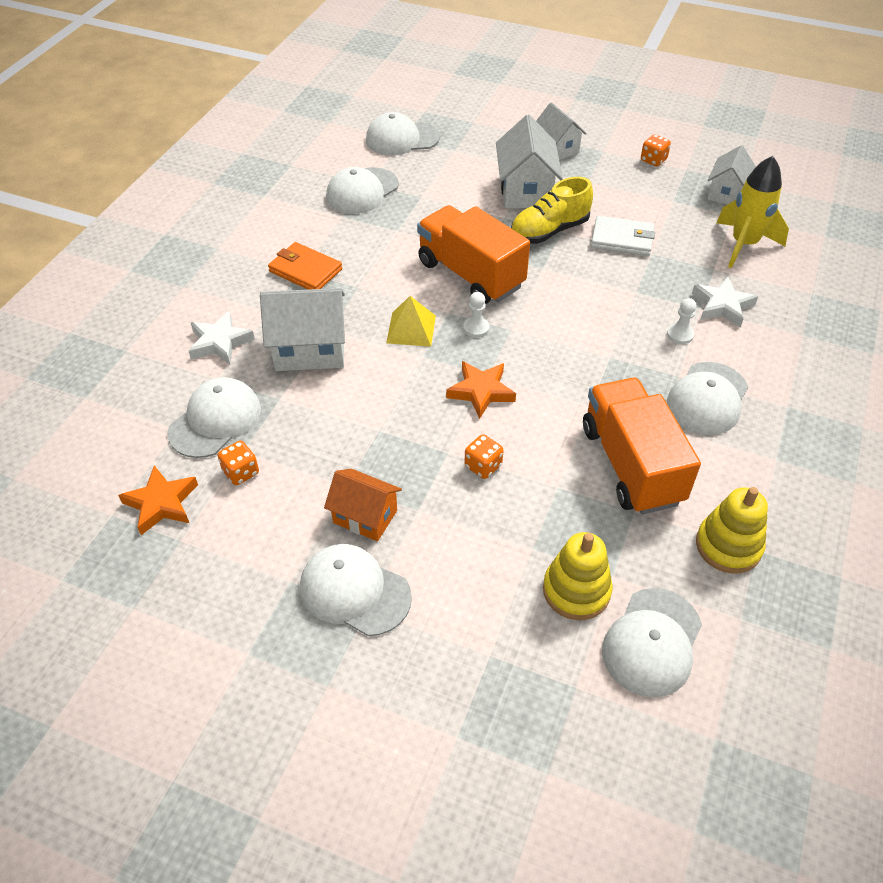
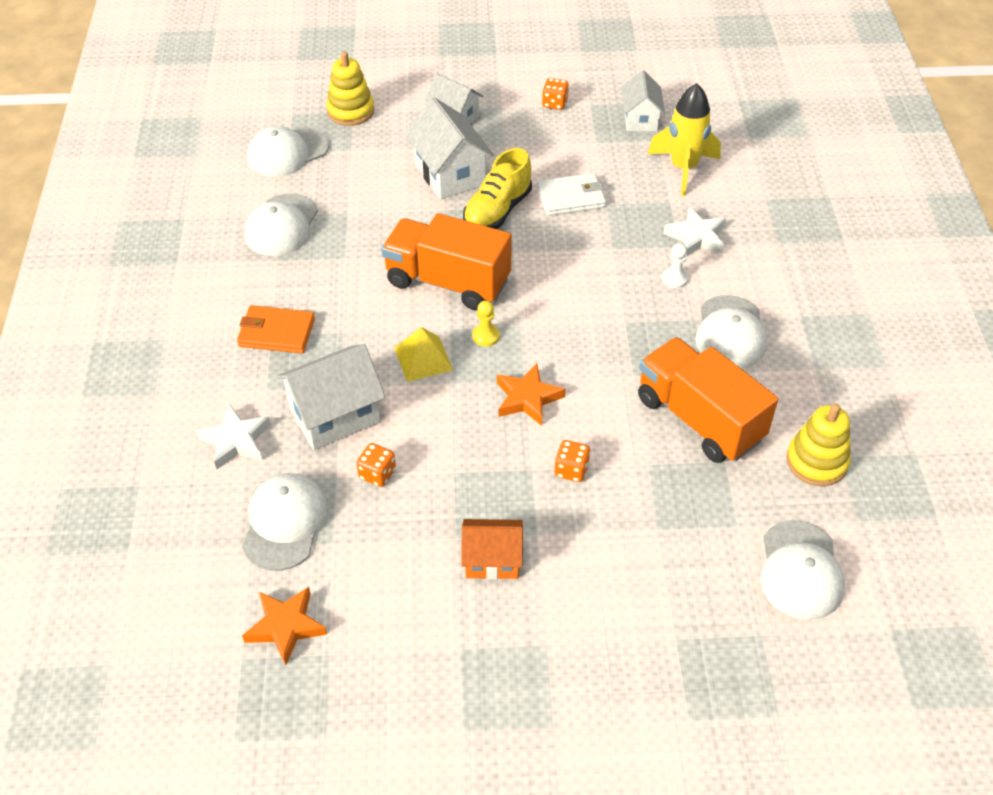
camera: 25 degrees left, 0 degrees up
orange dice [218,441,259,485] -> orange dice moved to [356,443,396,487]
white cap [300,544,412,636] -> none
white pawn [463,292,489,338] -> yellow pawn [472,300,500,347]
yellow stacking toy [543,532,613,620] -> yellow stacking toy moved to [326,52,374,126]

